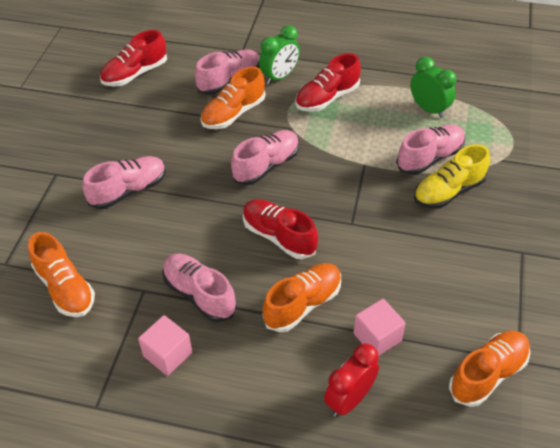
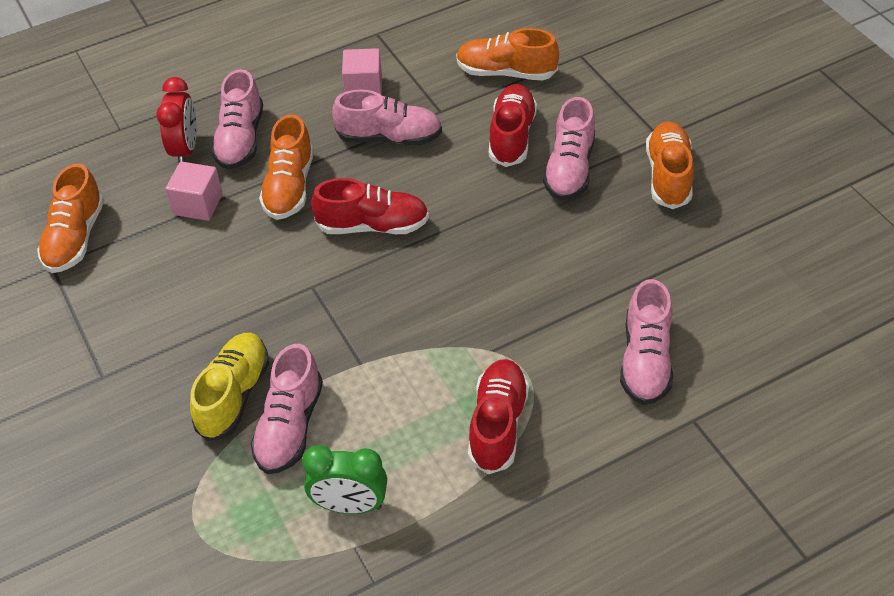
camera: 140 degrees right, 0 degrees up
red shoe [100,30,167,86] -> red shoe moved to [489,84,537,167]
orange shoe [201,67,265,129] -> orange shoe moved to [646,121,694,209]
pink shoe [231,130,299,185] -> pink shoe moved to [211,69,263,170]
green clock [259,25,300,85] -> none

